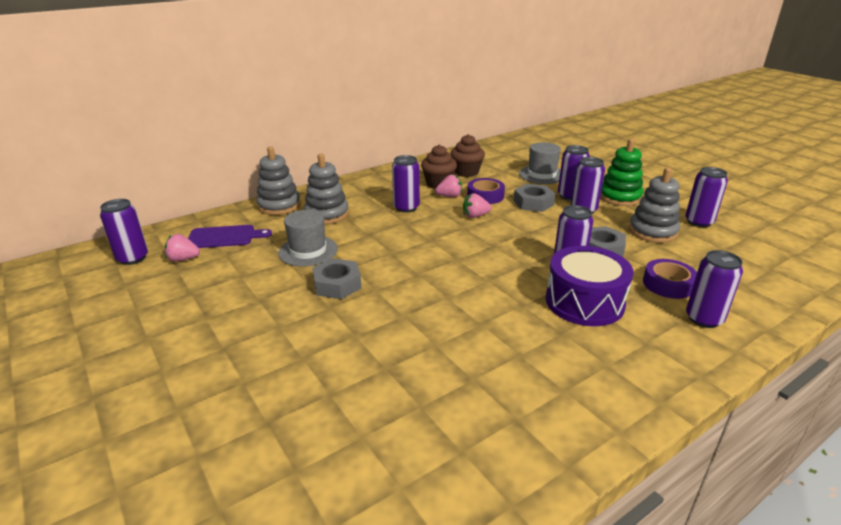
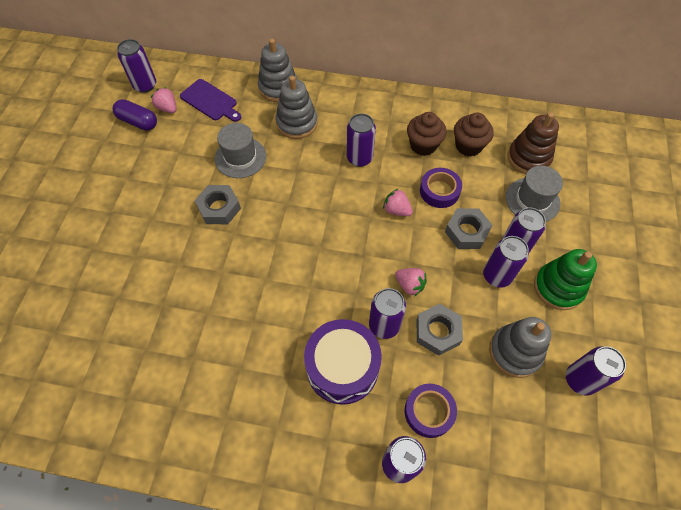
camera: 45 degrees right, 30 degrees up
pink strawberry [435,175,462,197] -> pink strawberry moved to [395,268,427,297]
none -> purple capsule [113,99,157,130]
none -> brown stacking toy [508,112,559,174]

